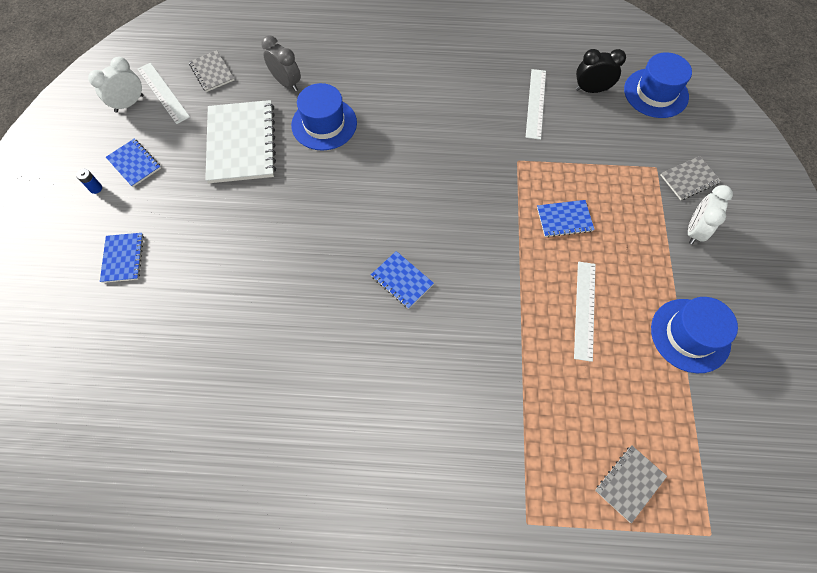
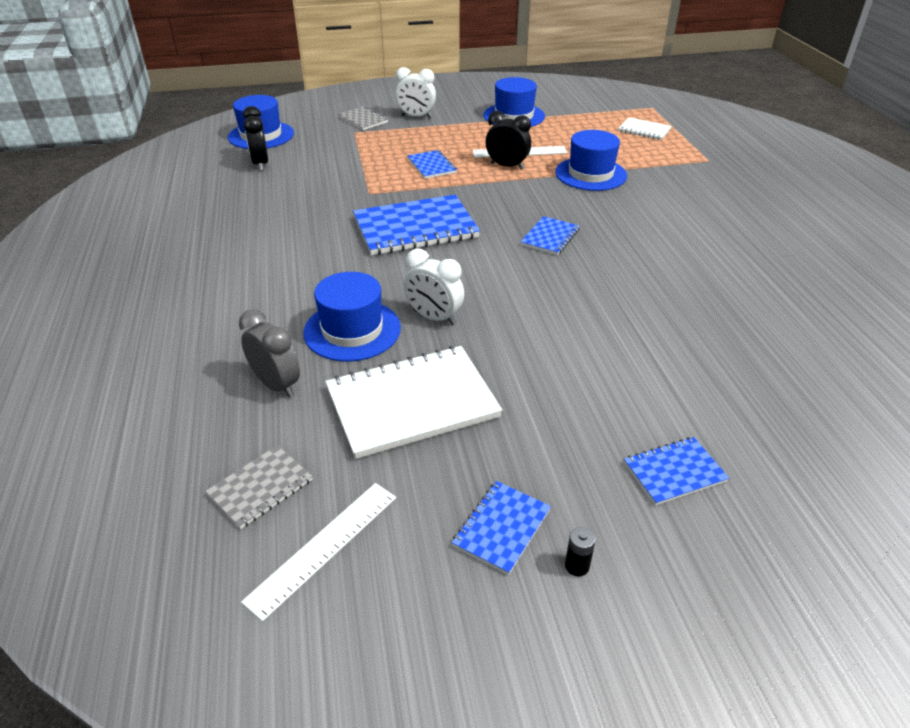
camera: 105 degrees left, 25 degrees down
blue battery [76,169,102,194] -> black battery [565,527,596,577]
white clock [88,57,143,113] -> white clock moved to [404,249,464,325]
grey clock [262,35,301,91] -> grey clock turned 105 degrees clockwise [239,309,300,398]
white ruler [526,69,546,140] -> none
grey notebook [595,445,667,523] -> white notebook [618,117,672,140]
none -> blue notebook [353,195,480,255]
none -> black clock [486,111,531,170]
none -> blue hat [555,130,627,191]

